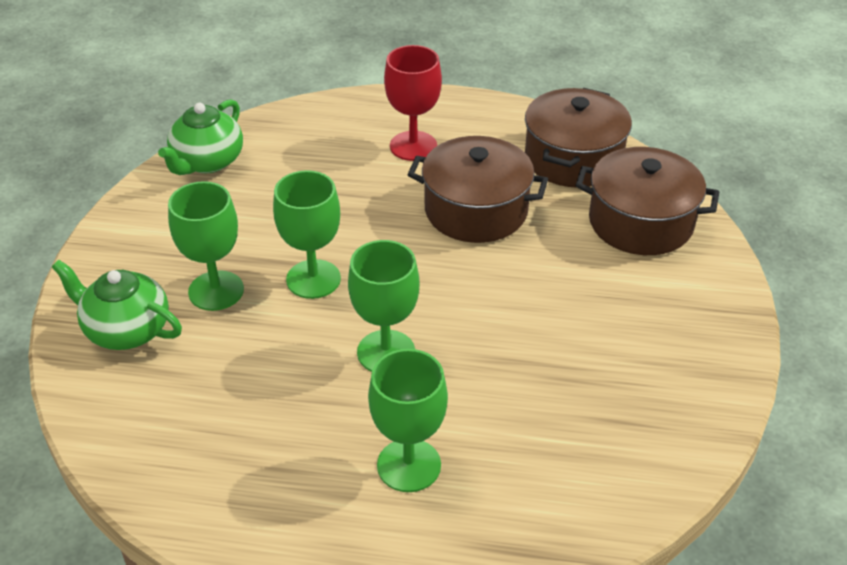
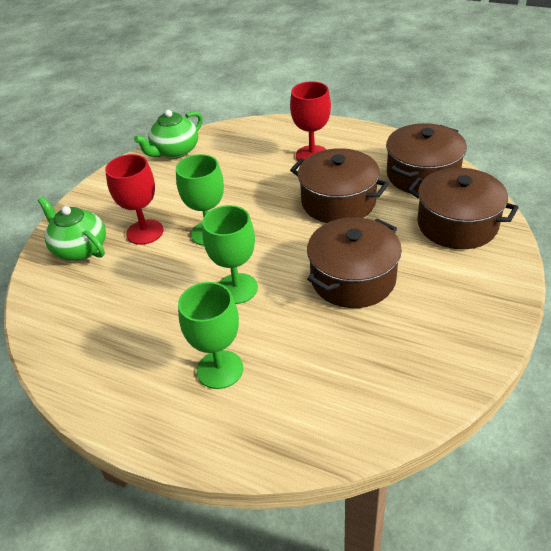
camera: 20 degrees right, 0 degrees up
green goblet [168,181,244,311] -> red goblet [105,154,164,245]
none -> brown pot [307,217,402,308]

